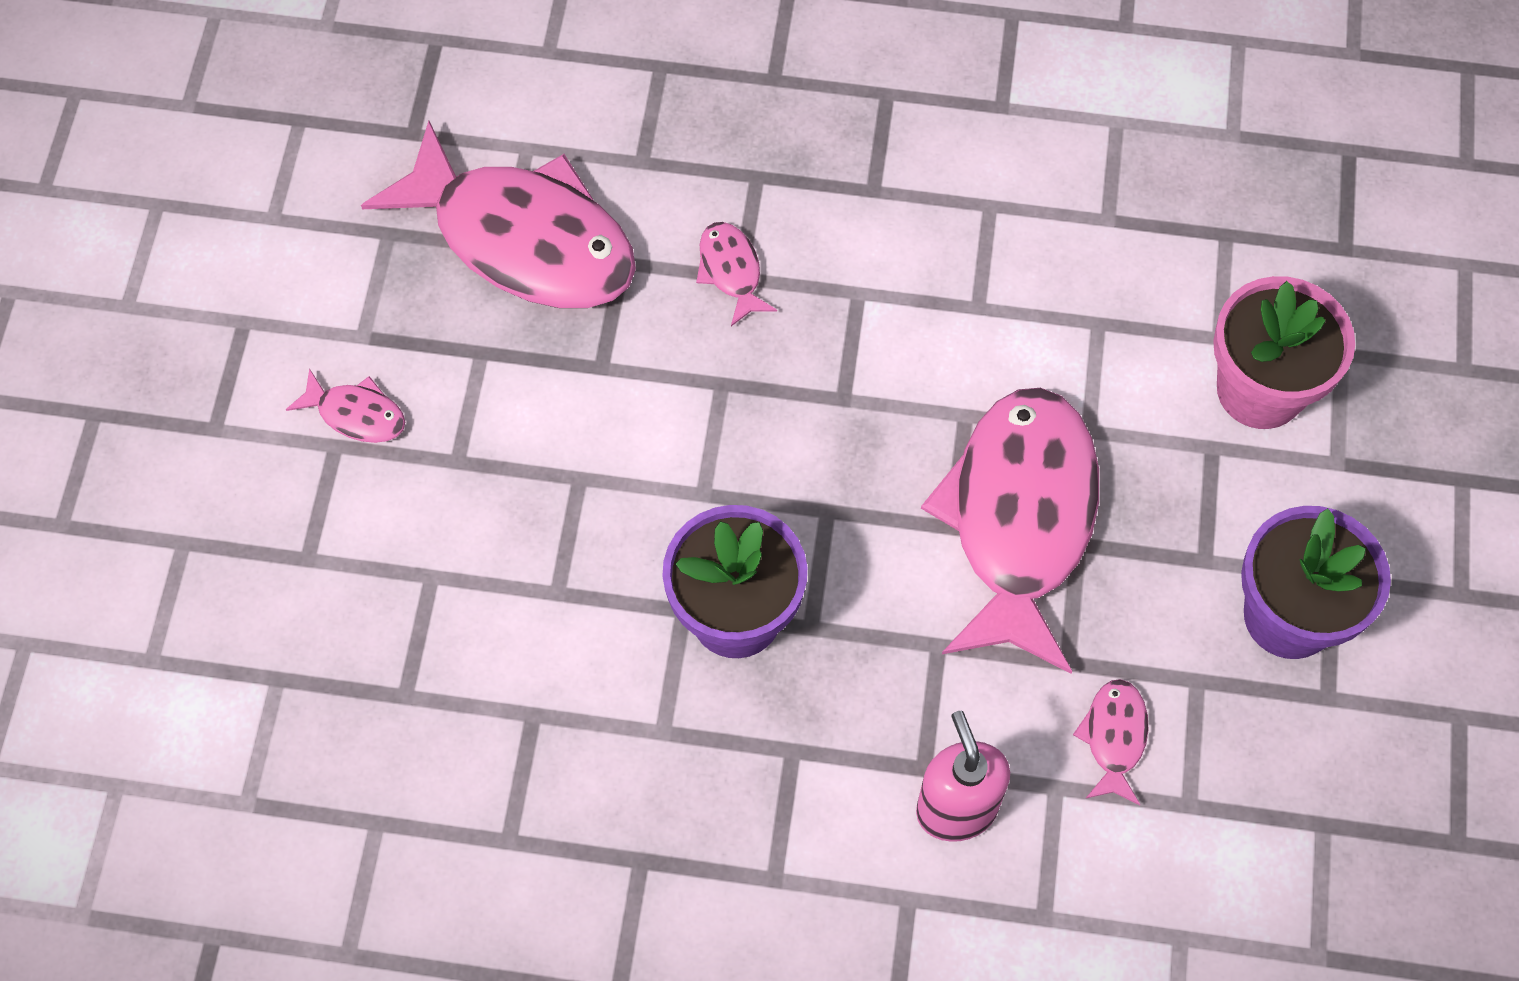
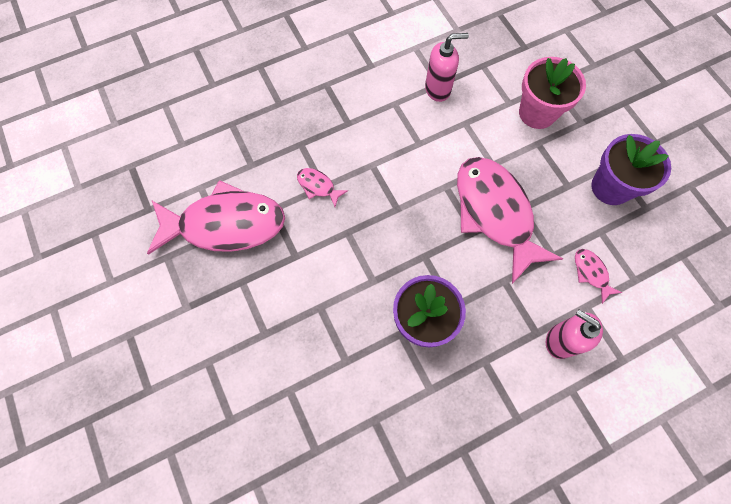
camera: 35 degrees left, 5 degrees up
pink fish [286,368,405,443] -> none
none -> pink soap dispenser [425,33,469,102]

